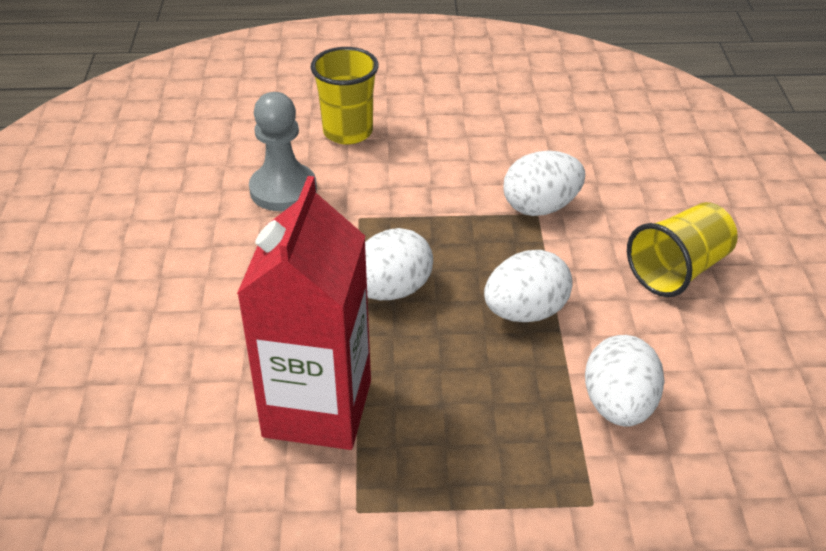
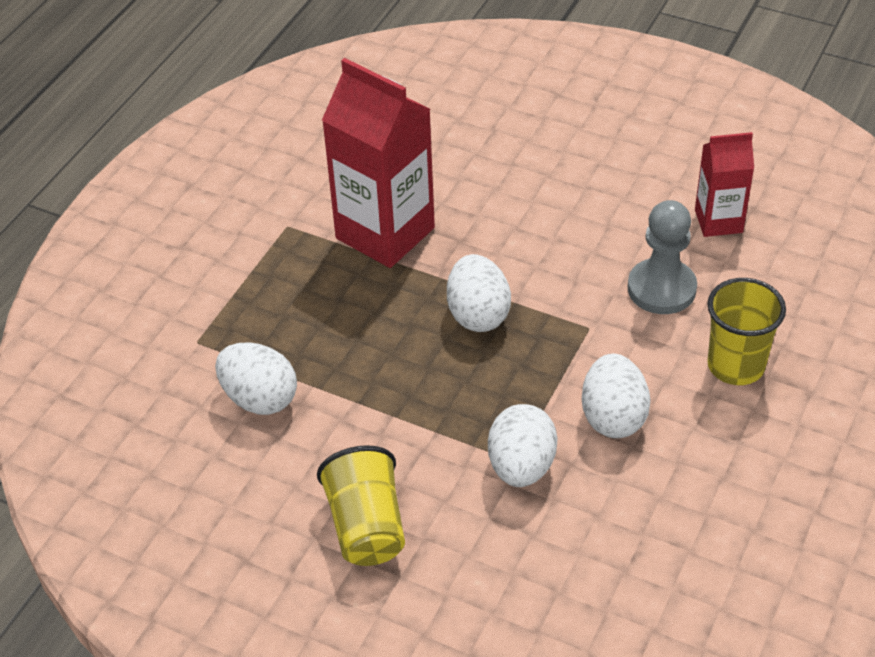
camera: 120 degrees right, 5 degrees up
white egg [484,250,573,322] -> white egg moved to [582,354,651,438]
none -> red carton [695,132,754,237]

